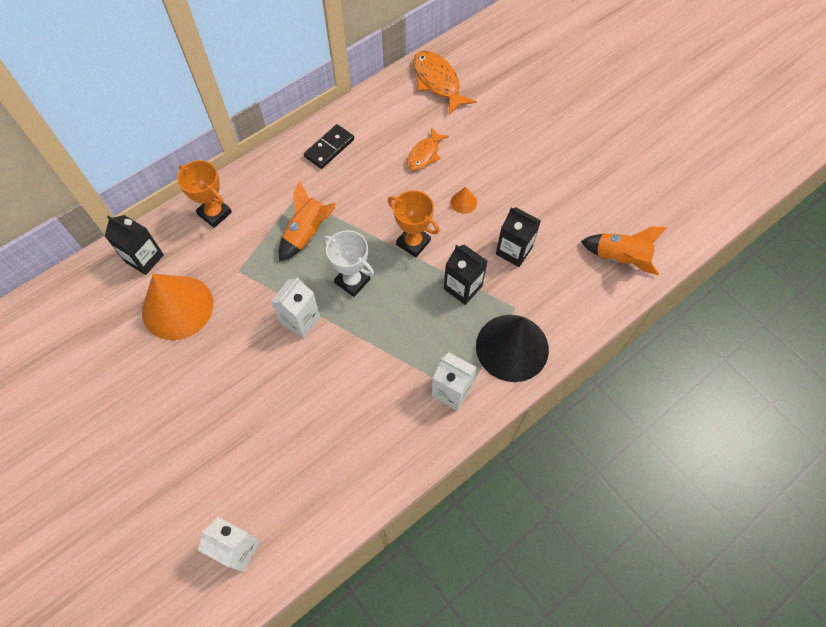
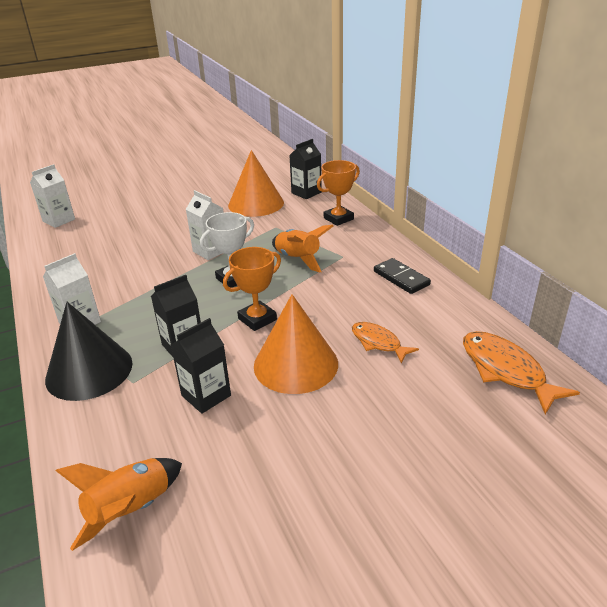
camera: 105 degrees right, 30 degrees down
orange fish [413,51,477,116] -> orange fish turned 105 degrees counterclockwise [463,331,580,415]
orange cone [451,187,477,214] -> orange cone [254,294,338,394], size x2.46

